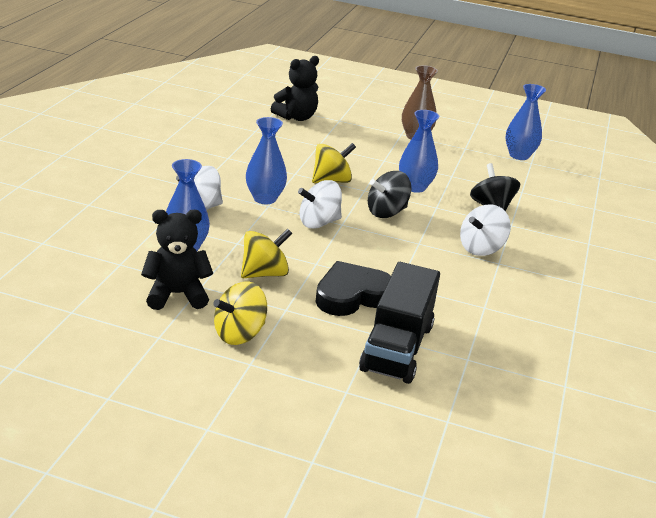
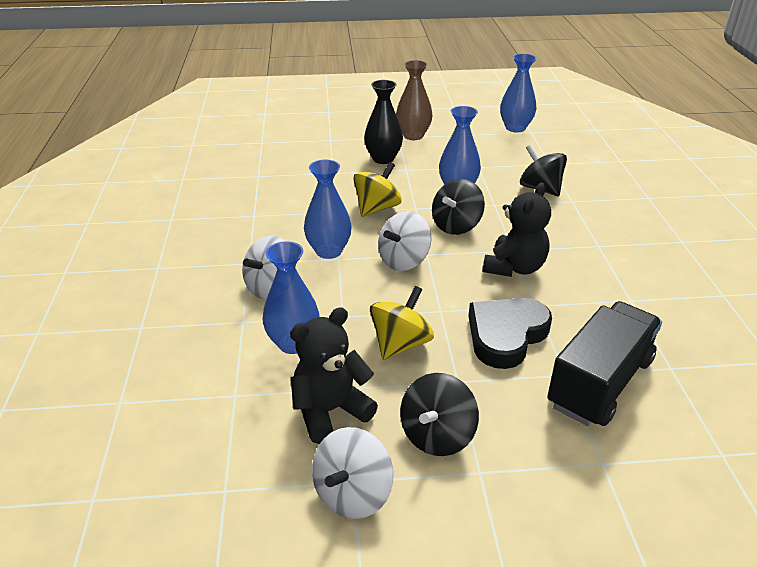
camera: 20 degrees left, 5 degrees up
yellow spinning top [213,281,267,345] -> black spinning top [400,373,479,456]
black teddy bear [271,56,319,121] -> black teddy bear moved to [483,182,551,277]
black truck [359,262,440,384] -> black truck turned 135 degrees counterclockwise [547,301,662,426]
white spinning top [460,204,511,256] -> white spinning top moved to [312,427,393,519]
none -> black vase [364,80,403,164]

